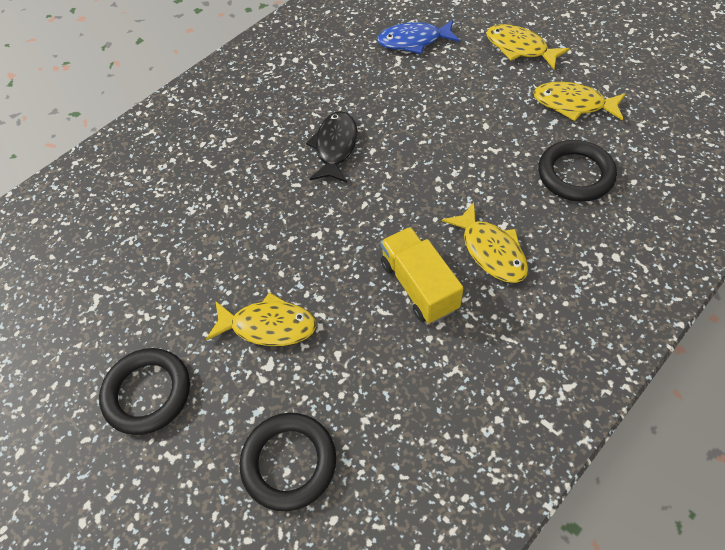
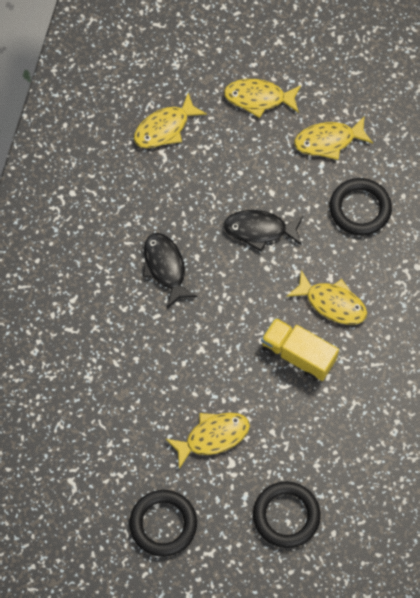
camera: 35 degrees left, 10 degrees up
blue fish [377,20,460,54] -> yellow fish [134,93,207,148]
none -> black fish [223,210,303,251]

